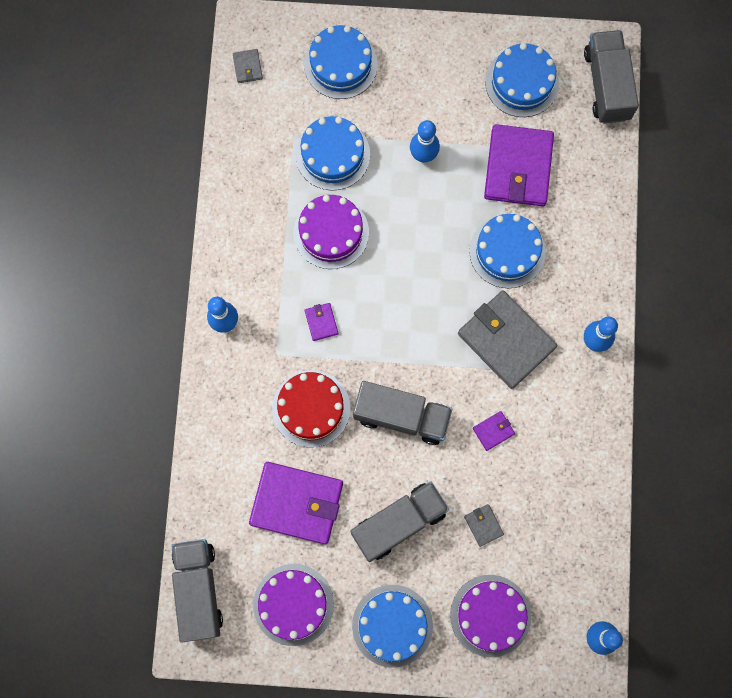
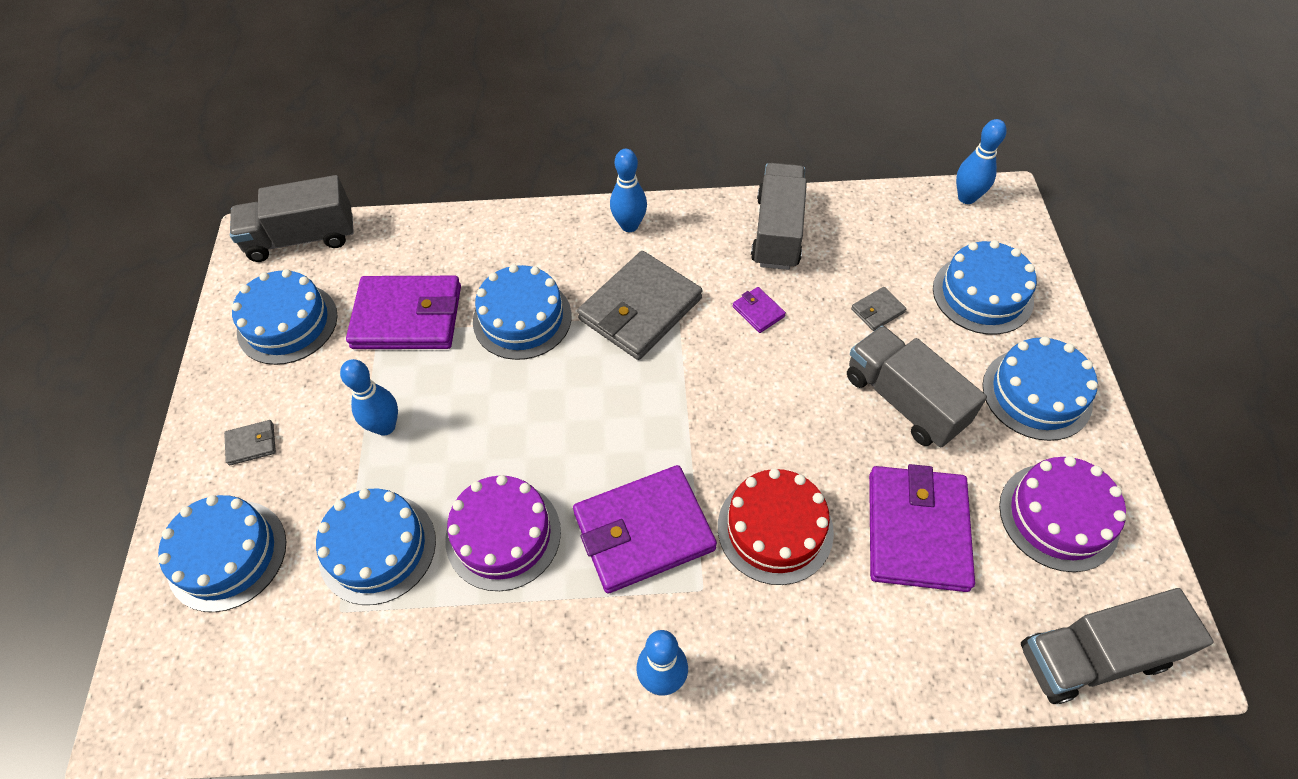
camera: 95 degrees left, 20 degrees down
grey wallet [233,49,263,83] -> grey wallet moved to [224,420,276,466]
purple wallet [305,303,338,341] -> purple wallet [573,465,717,593], size x2.37
grey truck [353,381,453,445] -> grey truck moved to [751,163,807,270]
purple cake [450,575,531,657] -> blue cake [933,240,1037,335]

